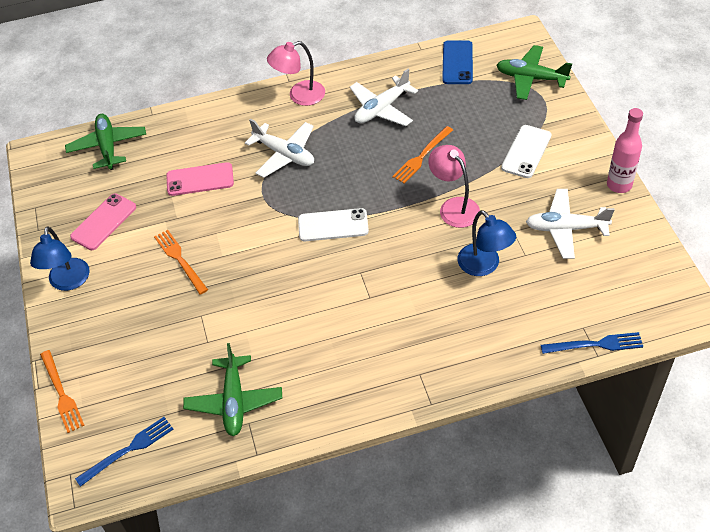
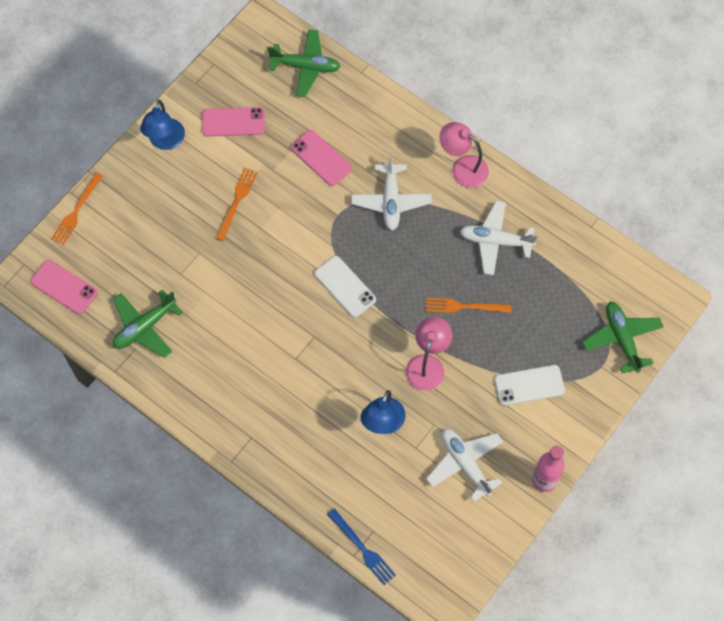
camera: 50 degrees right, 15 degrees up
blue lamp [30,226,90,291] -> blue lamp turned 45 degrees counterclockwise [140,100,185,150]
green plane [65,114,146,170] -> green plane turned 60 degrees clockwise [267,29,341,97]
blue fork [75,417,174,487] -> pink phone [30,260,98,314]
blue phone [442,40,473,84] -> none

